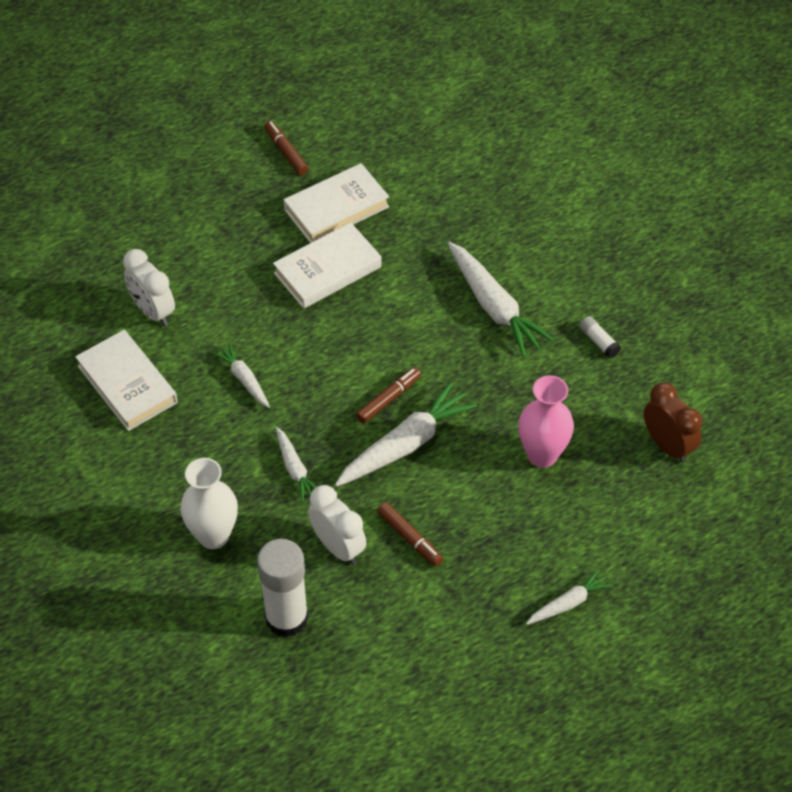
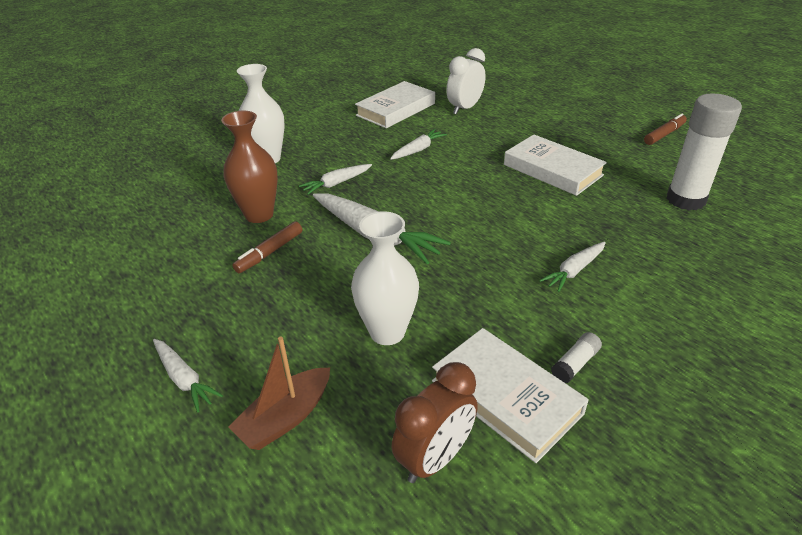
camera: 80 degrees right, 15 degrees down
white glue stick [257,539,309,638] -> white glue stick moved to [666,93,742,210]
white book [284,163,389,243] -> white book moved to [432,328,589,463]
white clock [308,485,367,565] -> brown vase [221,111,278,223]
brown marker [356,367,421,424] -> none
white carrot [448,242,554,357] -> white carrot [539,241,606,292], size x0.55
pink vase [518,375,574,468] -> white vase [351,211,419,345]
none -> brown boat [228,336,330,450]

